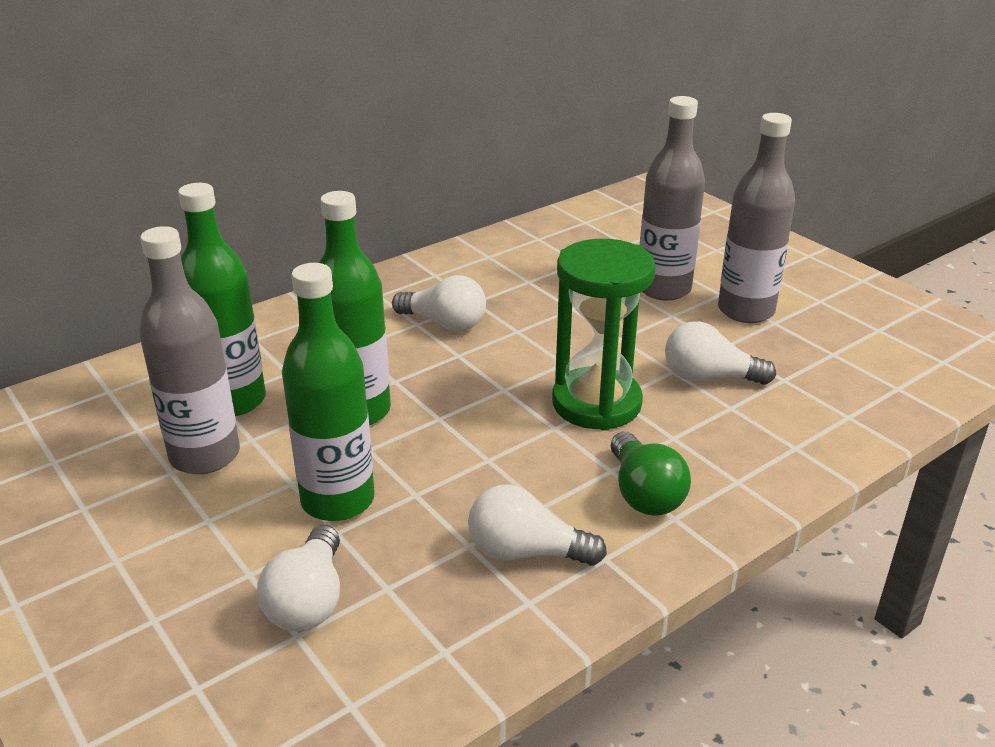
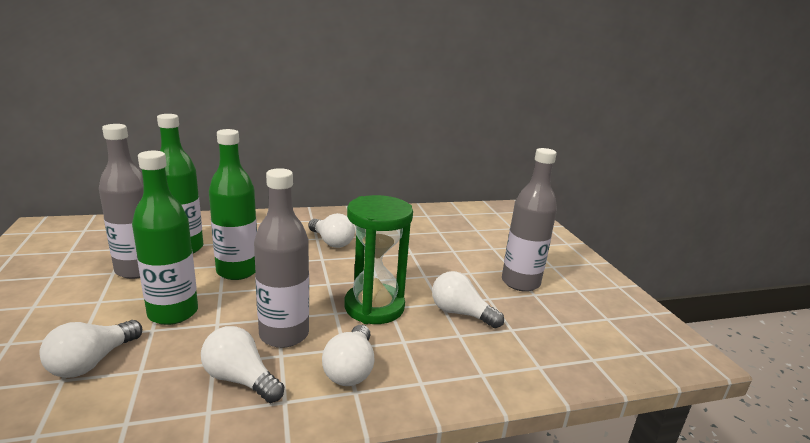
camera: 20 degrees right, 10 degrees down
green light bulb [611,432,691,516] -> white light bulb [322,325,374,386]
grey bottle [640,96,705,301] -> grey bottle moved to [254,168,309,348]

